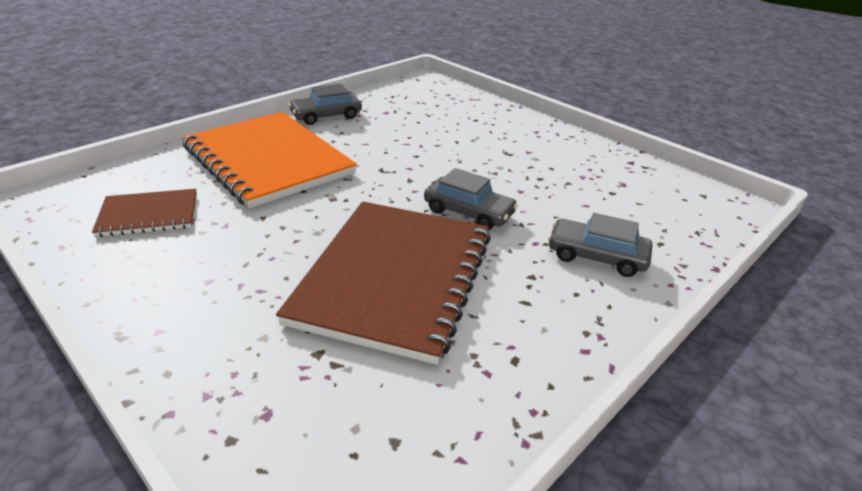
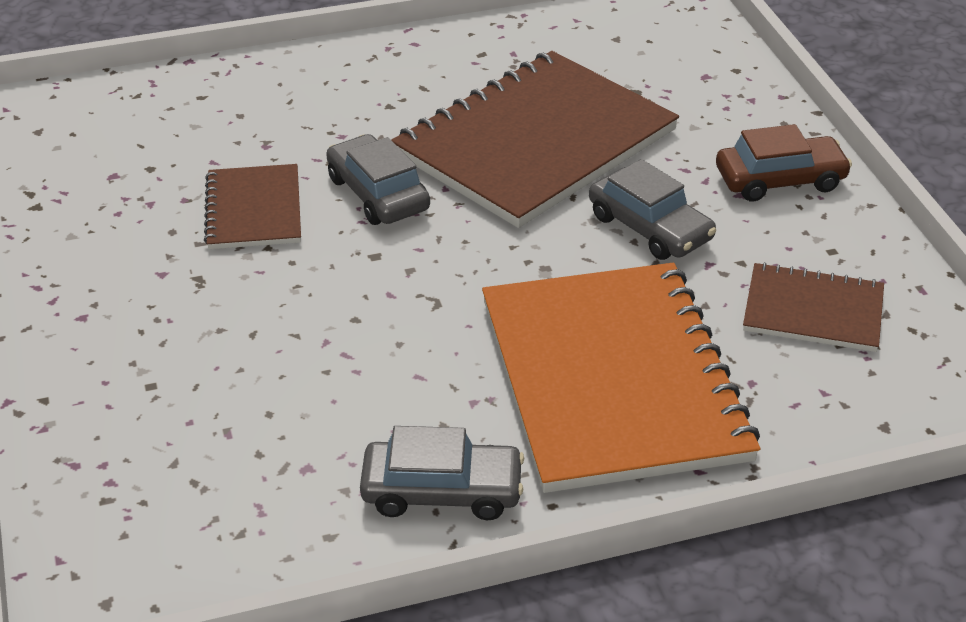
camera: 150 degrees left, 5 degrees up
grey car [548,213,652,277] -> grey car moved to [589,159,716,260]
none -> brown notebook [204,164,301,249]
none -> brown car [716,124,852,202]

